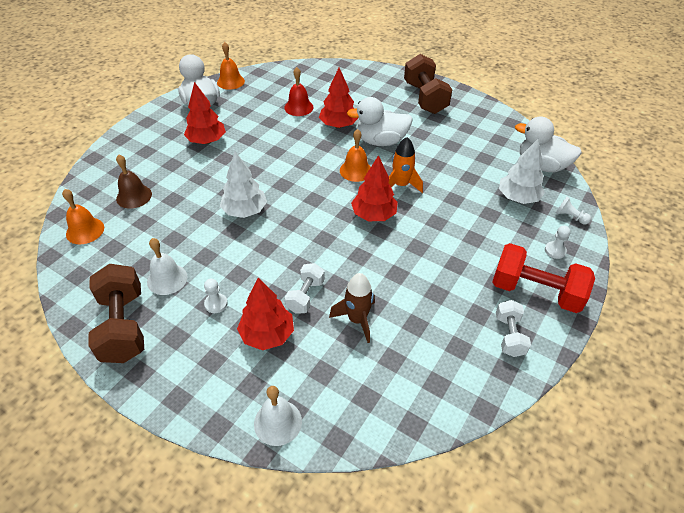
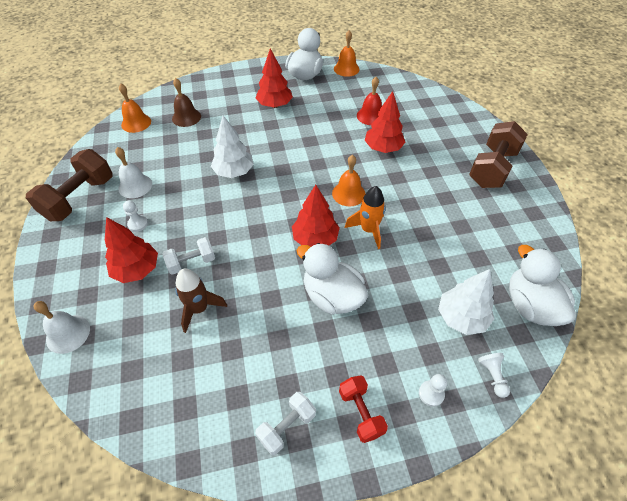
camera: 45 degrees right, 5 degrees up
white duck [347,97,413,146] -> white duck moved to [297,243,368,315]
red dumbbell [492,243,595,313] -> red dumbbell [339,375,388,443], size x0.56

